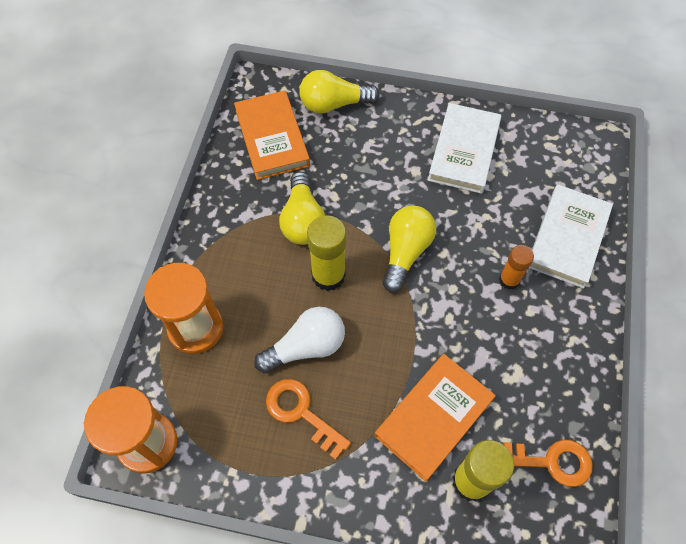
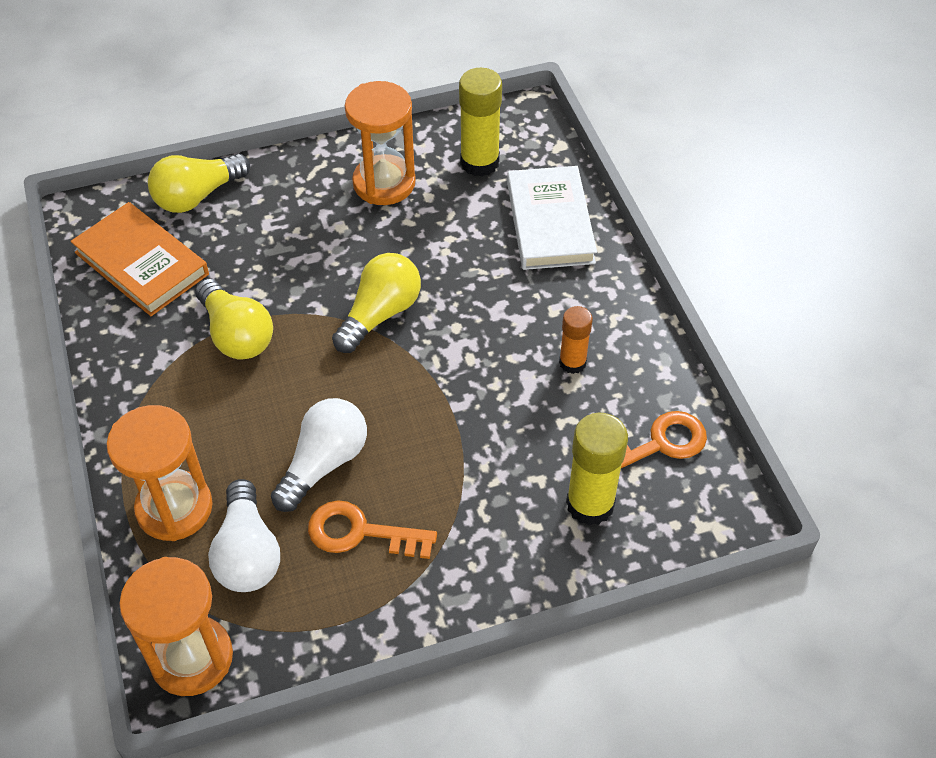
camera: 30 degrees left, 10 degrees down
yellow glue stick [307,215,346,291] -> yellow glue stick moved to [459,68,502,177]
orange book [374,354,496,482] -> none
yellow light bulb [383,206,436,293] -> yellow light bulb turned 45 degrees clockwise [332,253,421,353]
white book [428,103,502,194] -> orange hourglass [345,81,416,205]
orange glue stick [499,245,534,289] -> orange glue stick moved to [559,306,593,374]
none -> white light bulb [208,479,280,592]

